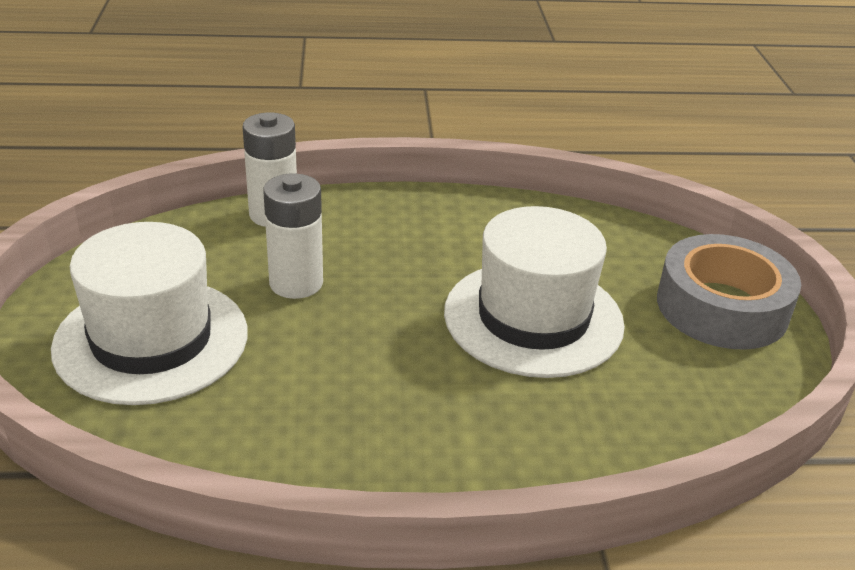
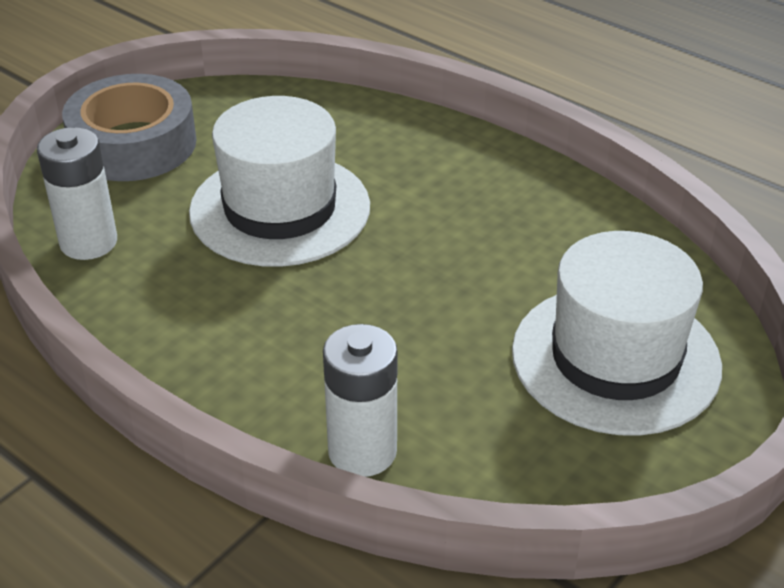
camera: 135 degrees left, 5 degrees up
white battery [263,173,323,299] -> white battery moved to [37,127,117,260]

